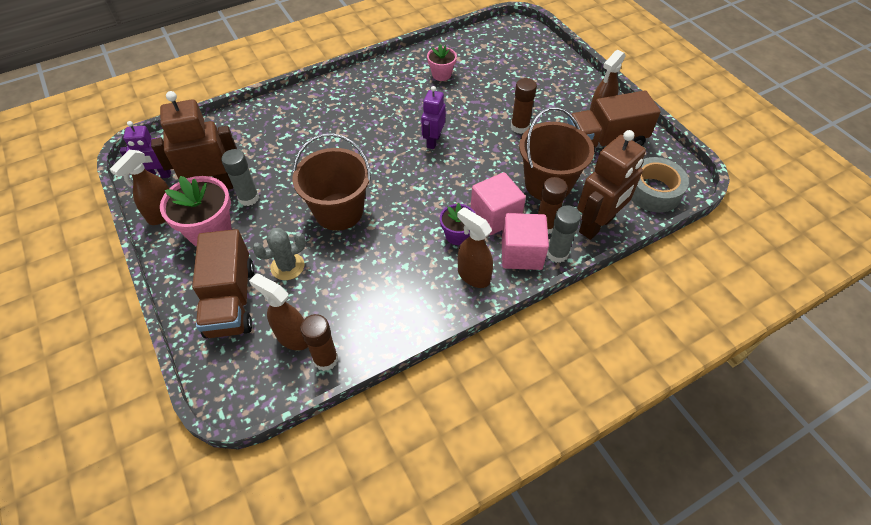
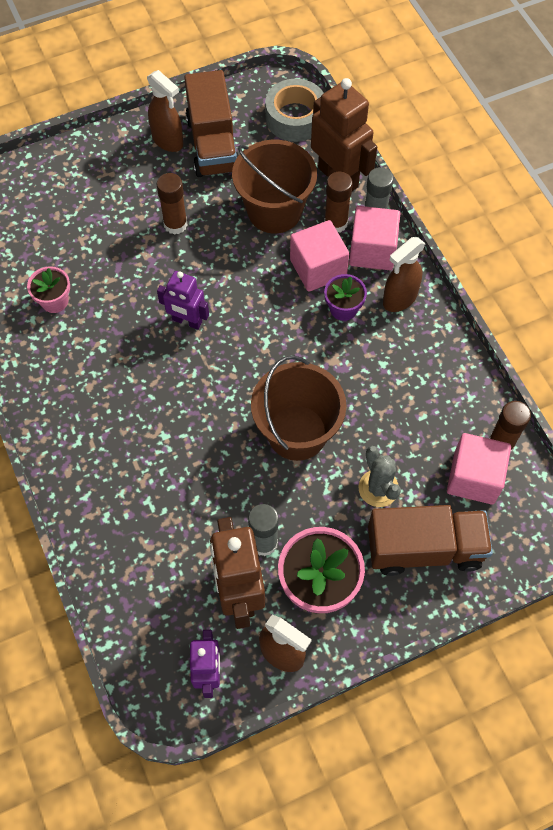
camera: 85 degrees left, 10 degrees up
brown spray bottle [249,273,308,351] -> pink cube [447,433,511,504]

